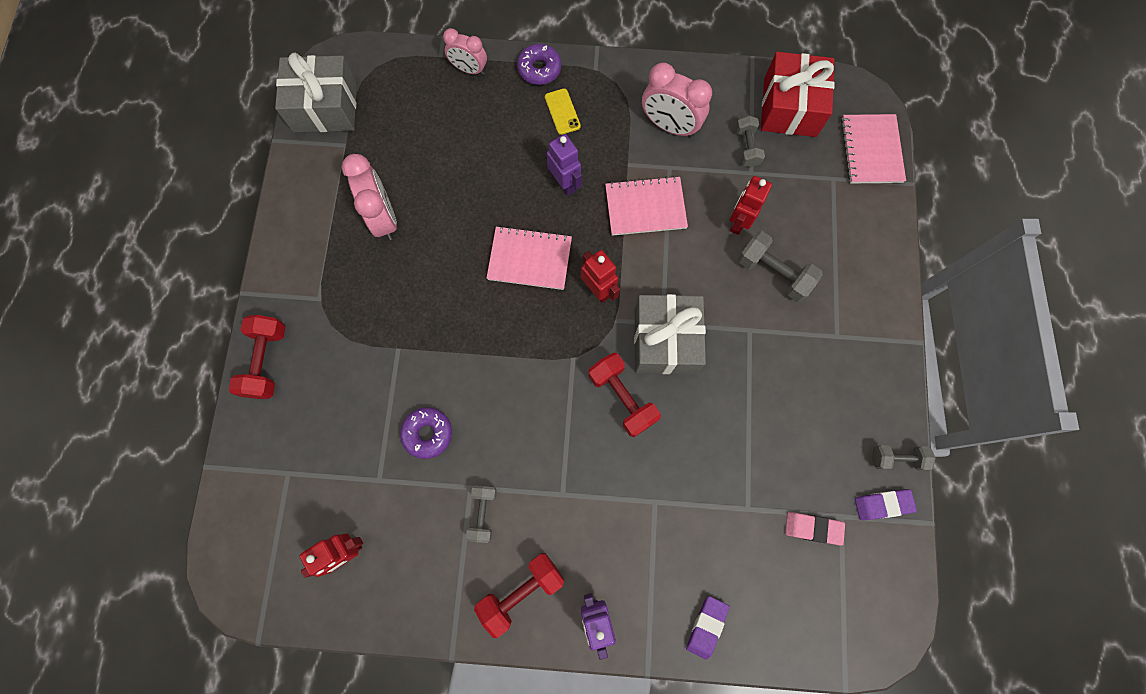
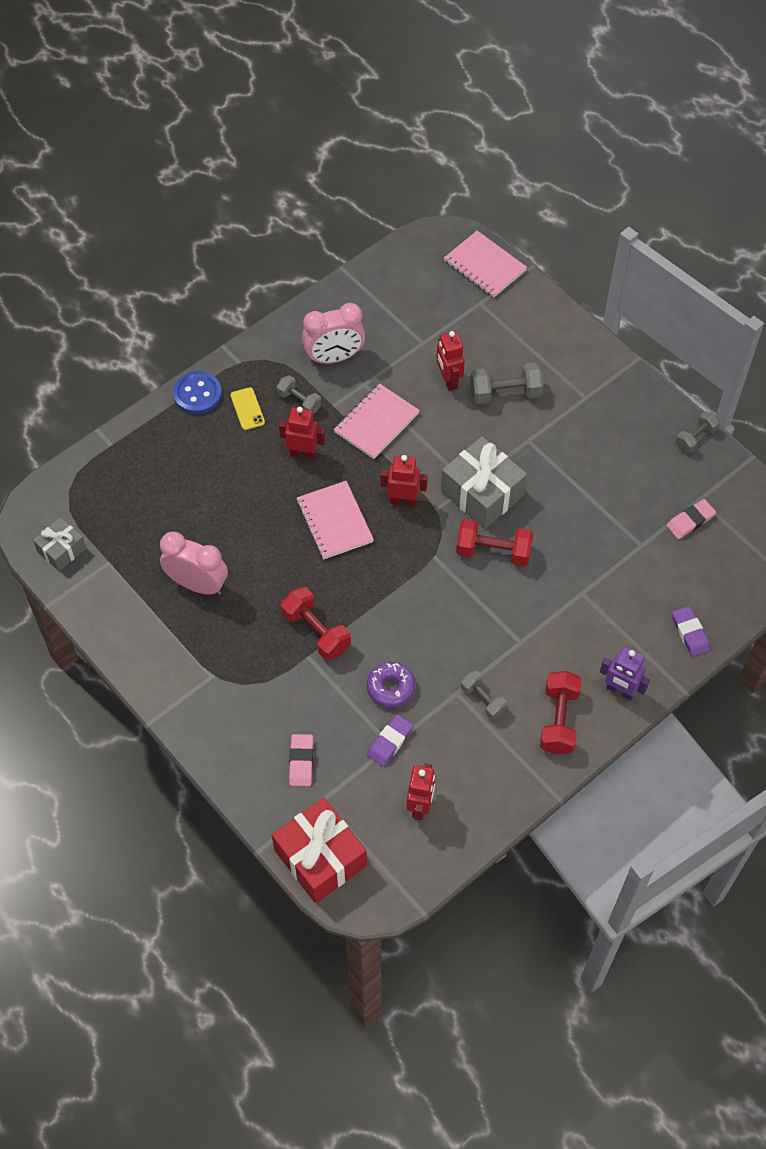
camera: 45 degrees left, 15 degrees down
red dumbbell [229,315,286,399] -> red dumbbell moved to [281,587,351,661]
grey gift [275,53,357,133] -> grey gift [33,517,86,571], size x0.57
pink clock [443,28,487,75] -> none
pink notebook [486,226,572,290] -> pink notebook turned 75 degrees counterclockwise [296,481,374,559]
purple donut [517,44,561,85] -> blue button [173,371,222,414]
yellow phone [545,89,581,135] -> yellow phone turned 45 degrees clockwise [230,387,265,430]
purple robot [547,134,582,196] -> red robot [279,407,325,460]
grey dumbbell [735,115,765,167] -> grey dumbbell moved to [277,375,321,414]
red gift [761,52,835,137] -> red gift moved to [272,797,367,903]
purple eraser [855,489,917,521] -> purple eraser moved to [367,714,413,766]
none -> pink eraser [289,734,313,786]

